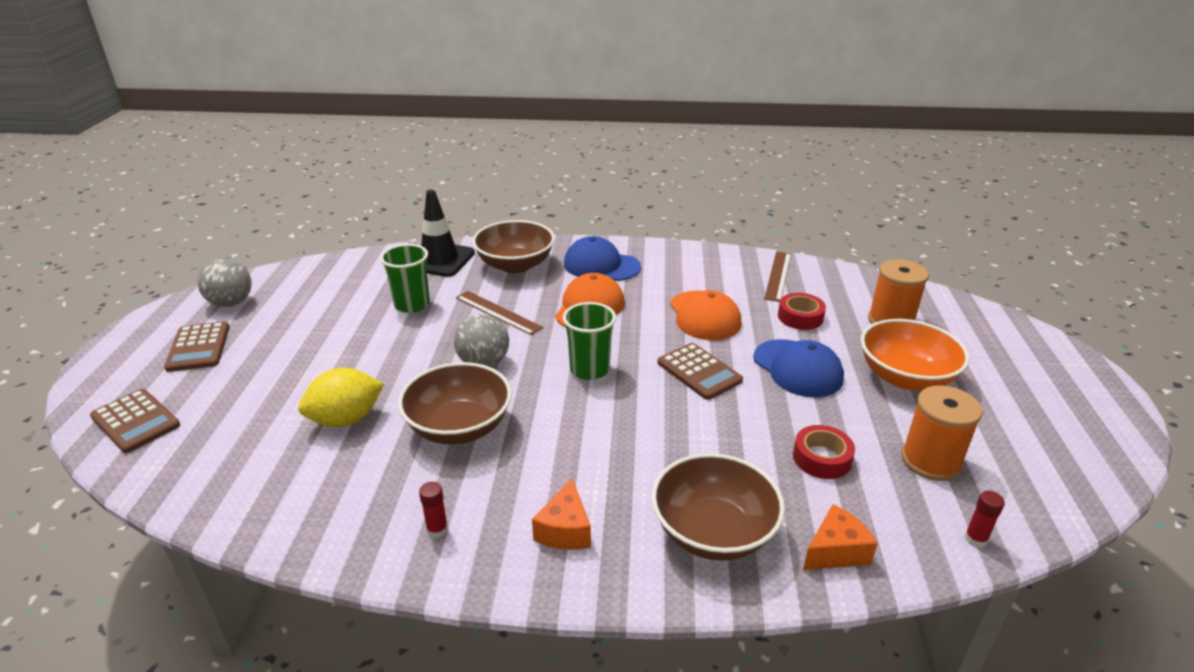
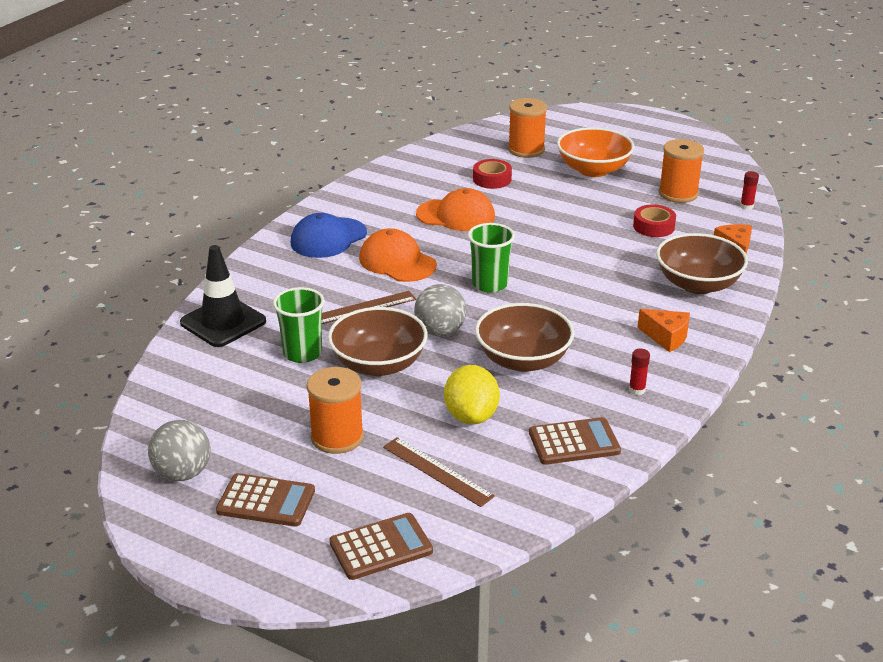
camera: 65 degrees left, 0 degrees up
brown bowl [472,220,555,273] -> brown bowl moved to [328,307,427,376]
brown calculator [658,343,743,400] -> brown calculator moved to [529,417,621,465]
blue cap [753,339,844,397] -> none
brown ruler [764,251,791,302] -> brown ruler moved to [383,437,495,507]
none -> orange spool [307,367,364,454]

